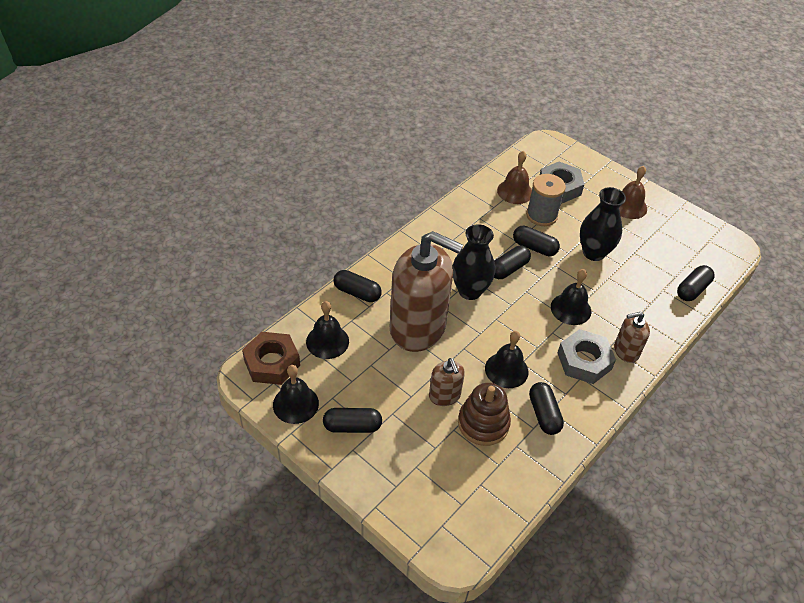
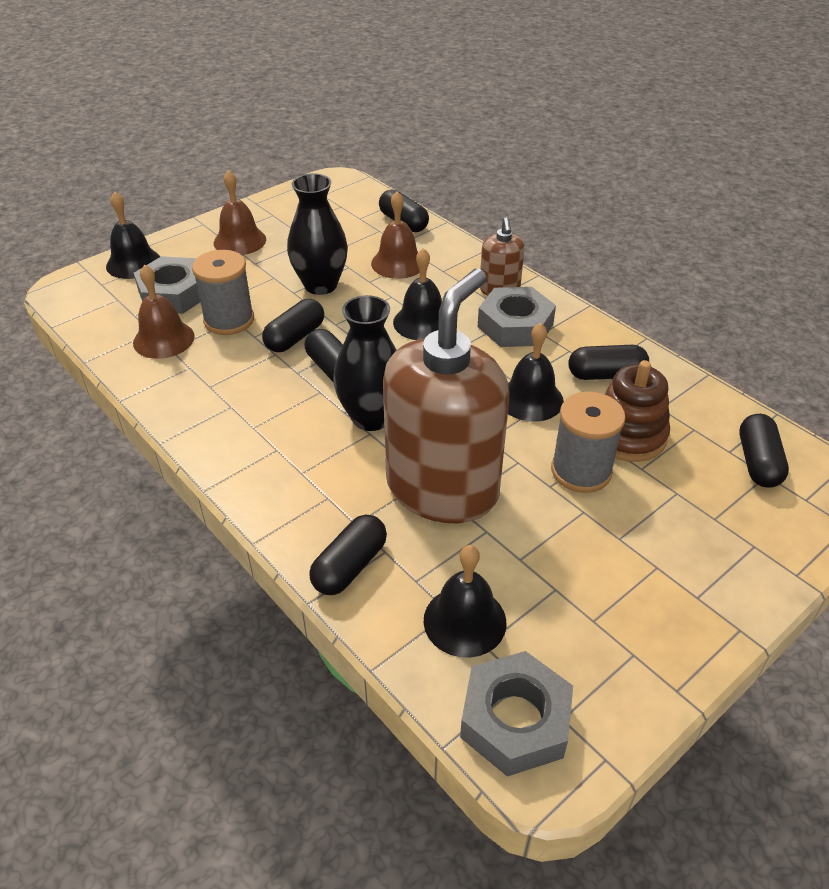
camera: 80 degrees left, 5 degrees down
brown nut [242,332,300,385] -> grey nut [460,651,573,777]
black bell [273,365,319,424] -> black bell moved to [106,192,160,279]
black capsule [323,408,382,433] -> black capsule moved to [739,414,789,488]
brown soap dispenser [429,358,465,406] -> grey spool [551,392,626,493]
none -> brown bell [371,191,420,279]

